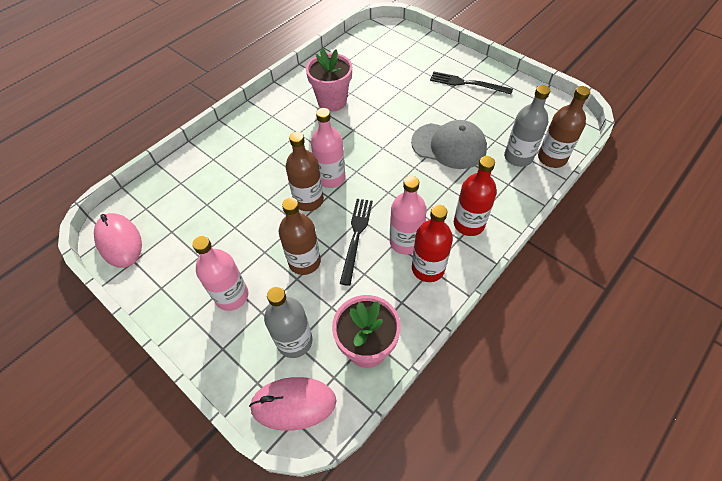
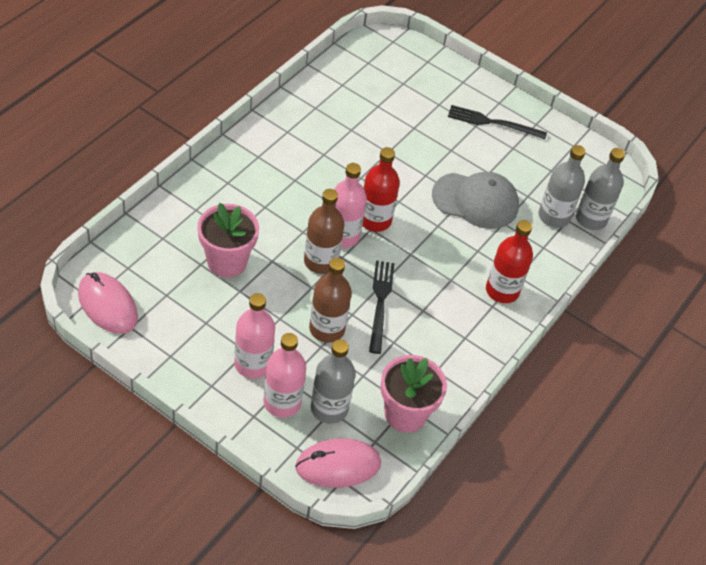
camera: 15 degrees left, 5 degrees down
pink flower pot [306,48,352,112] -> pink flower pot moved to [198,203,259,278]
pink bottle [390,176,427,255] -> pink bottle moved to [264,333,306,418]
red bottle [412,205,453,282] -> red bottle moved to [362,147,400,232]
brown bottle [538,86,590,168] -> grey bottle [576,148,625,230]

